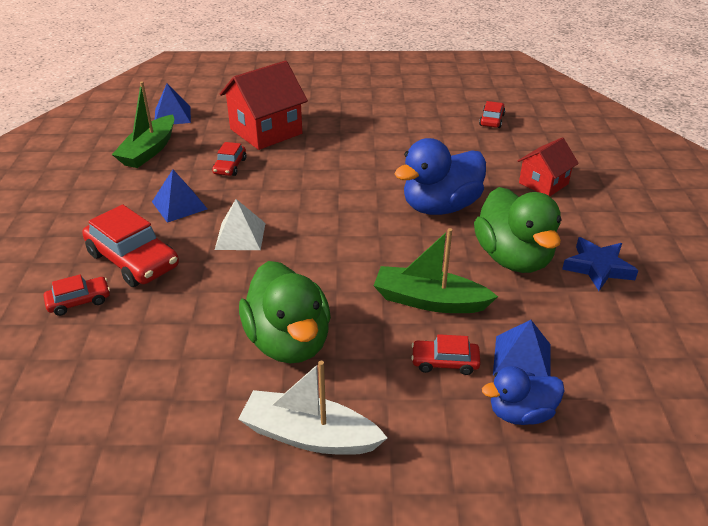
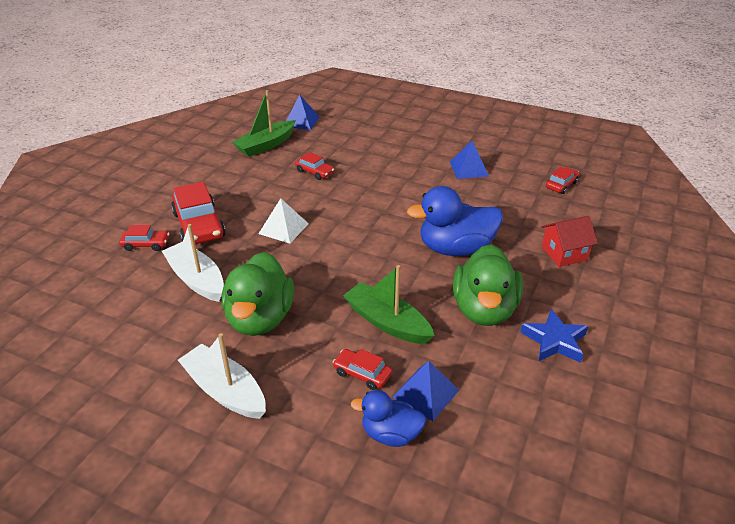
camera: 25 degrees right, 0 degrees up
blue pyramid [152,169,207,223] -> blue pyramid moved to [450,141,489,179]
red car [212,142,246,176] -> red car turned 90 degrees counterclockwise [295,152,334,180]
red house [219,60,308,150] -> none
none -> white boat [162,224,224,302]

